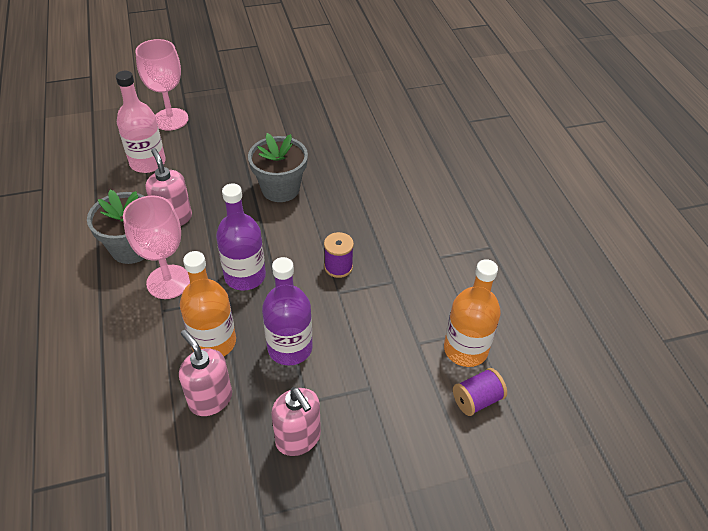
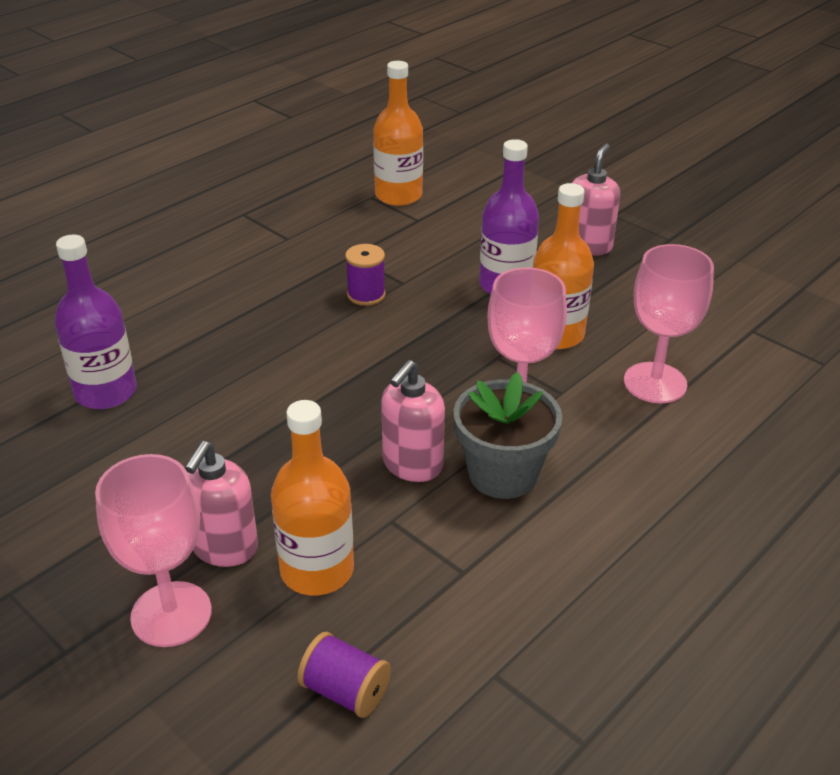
camera: 120 degrees left, 10 degrees down
pink bottle [116,71,166,173] -> orange bottle [271,400,354,595]
pink soap dispenser [179,330,232,416] -> pink soap dispenser moved to [185,441,258,567]
purple bottle [216,183,266,291] -> purple bottle moved to [55,235,137,409]
grey flower pot [248,133,308,202] -> none
purple spool [453,368,507,416] -> purple spool moved to [297,632,391,718]
none -> pink goblet [624,244,714,403]

